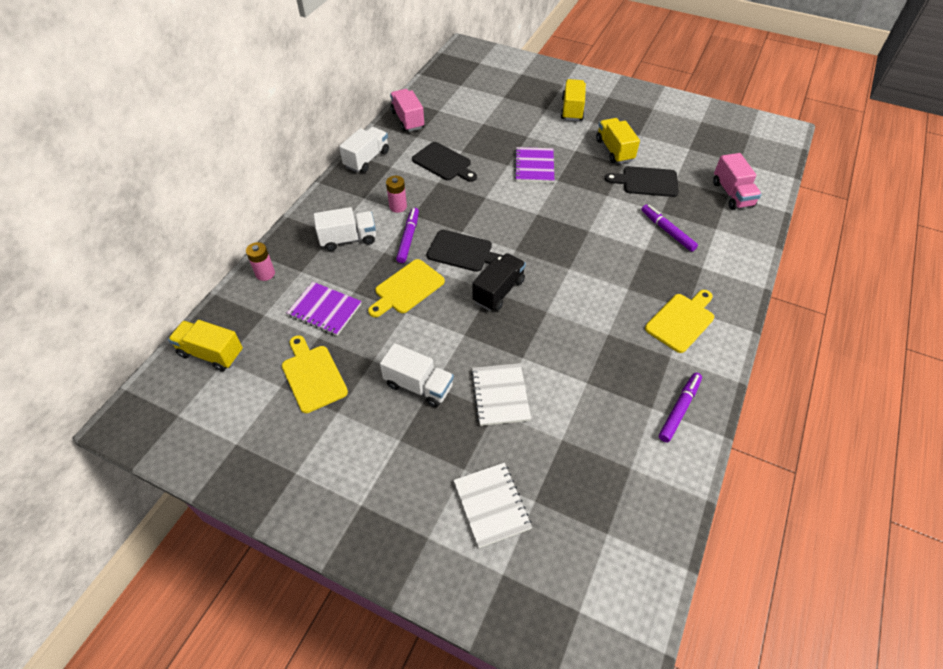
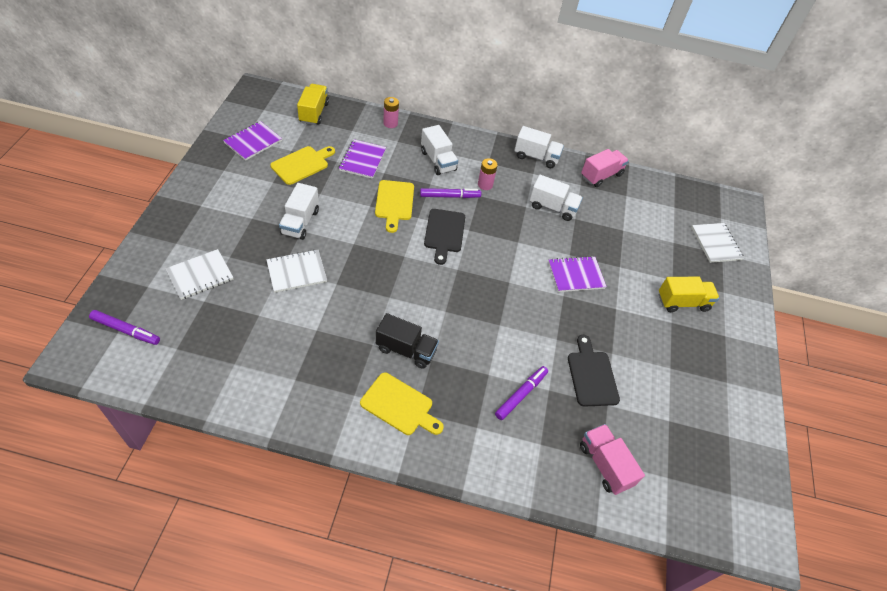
camera: 70 degrees right, 0 degrees up
yellow cutting board [368,259,445,317] -> yellow cutting board turned 120 degrees counterclockwise [375,180,414,233]
black cutting board [412,142,477,182] -> white truck [529,175,583,221]
black truck [472,253,526,311] -> black truck moved to [376,313,439,369]
yellow truck [596,118,640,164] -> none
purple marker [659,373,702,442] -> purple marker moved to [89,310,160,345]
pink truck [713,153,762,210] -> pink truck turned 90 degrees clockwise [580,424,645,495]
none -> purple notebook [223,121,282,161]
none -> white notebook [691,223,744,263]

